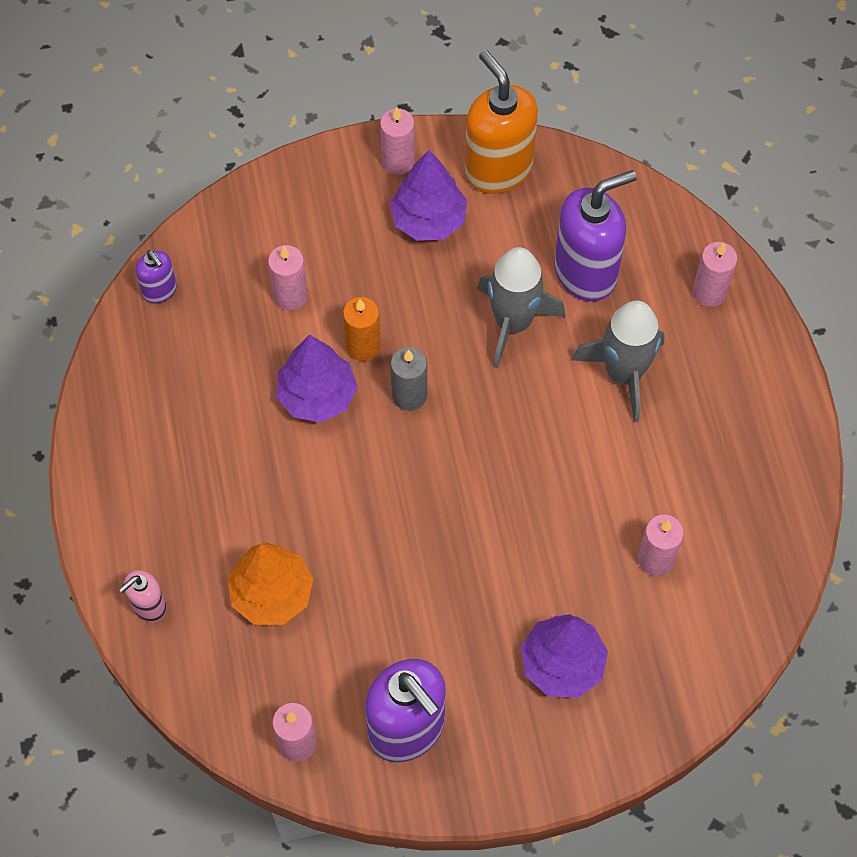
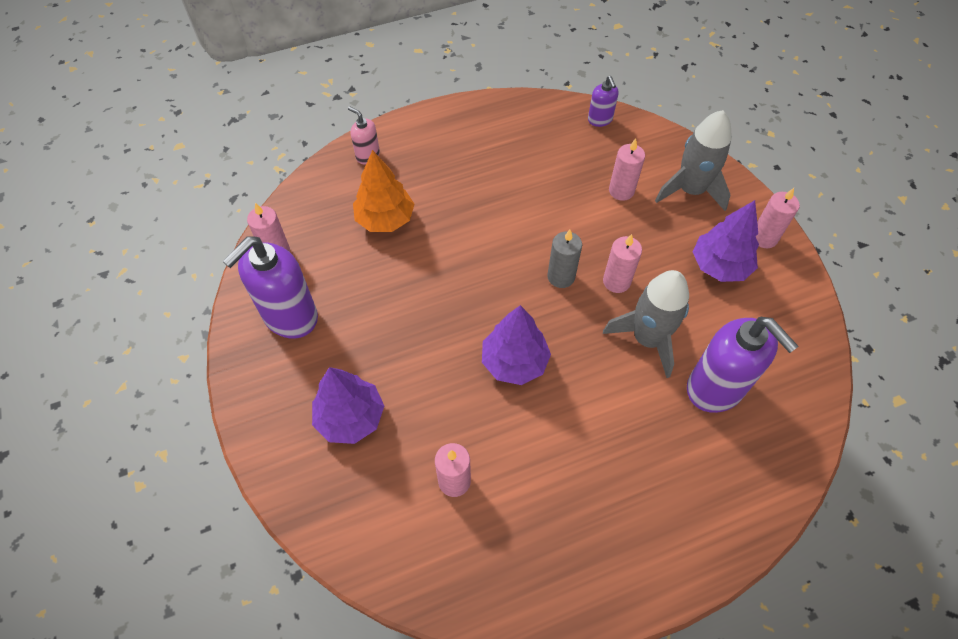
camera: 80 degrees right, 5 degrees down
purple soap dispenser [136,250,177,304] -> purple soap dispenser turned 60 degrees counterclockwise [588,76,618,127]
purple tree [276,335,357,423] -> purple tree moved to [482,305,551,385]
orange candle [343,297,381,361] -> none
orange soap dispenser [465,50,538,194] -> none
grey rocket [572,300,665,422] -> grey rocket moved to [655,110,732,211]
pink candle [693,242,737,307] -> pink candle moved to [603,234,642,293]

